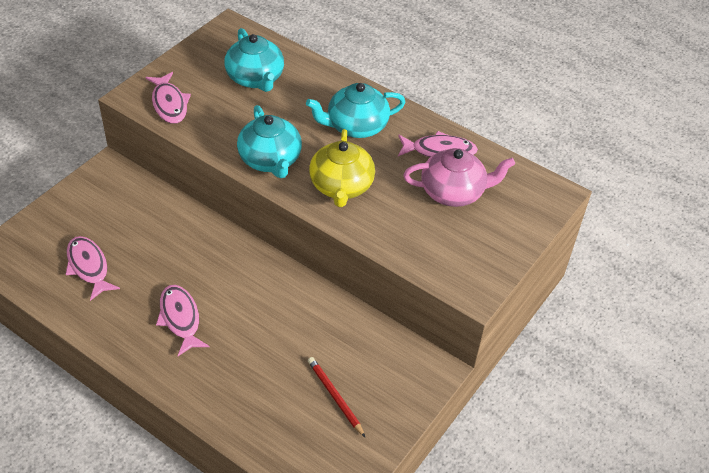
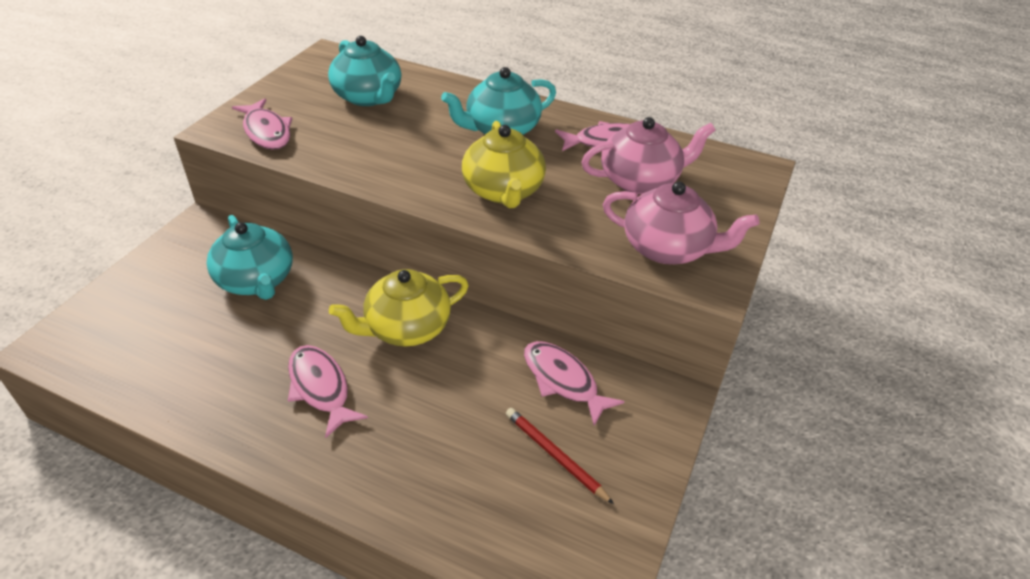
camera: 10 degrees left, 5 degrees down
pink fish [66,236,120,301] -> pink fish moved to [524,341,625,426]
turquoise teapot [237,105,302,178] -> turquoise teapot moved to [206,215,293,300]
none -> yellow teapot [329,269,469,347]
none -> pink teapot [603,181,759,264]

